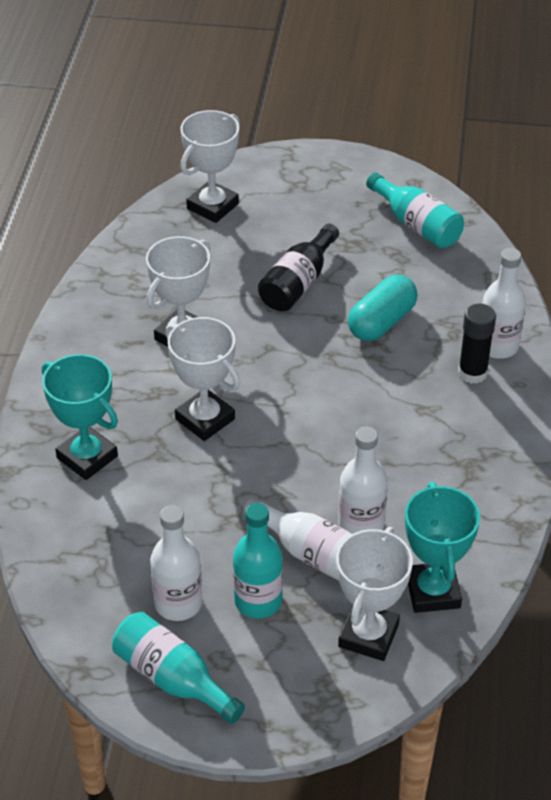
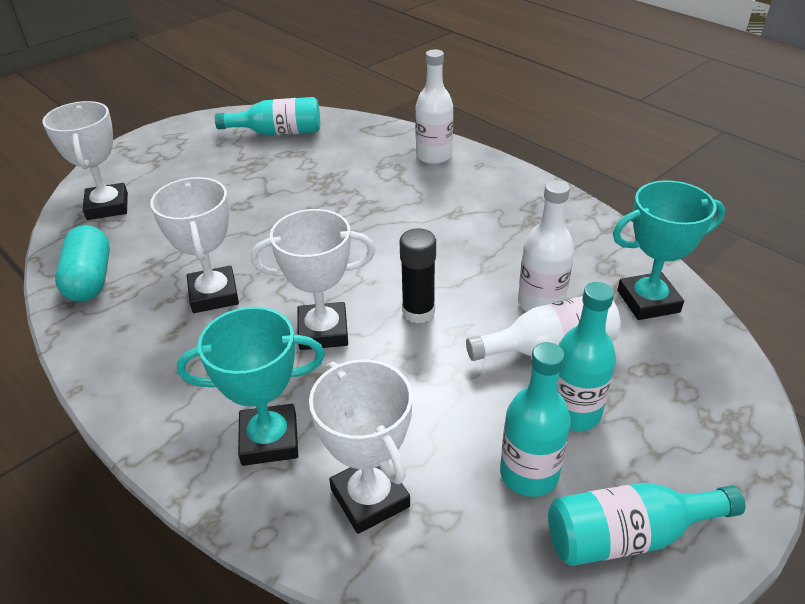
camera: 50 degrees left, 5 degrees down
white bottle [150,505,202,621] -> turquoise bottle [500,342,571,497]
black bottle [258,224,339,311] -> none
white trophy [336,527,413,661] -> white trophy moved to [309,360,413,534]
turquoise capsule [348,275,418,341] -> turquoise capsule moved to [55,225,110,302]
turquoise trophy [405,482,480,613] -> turquoise trophy turned 45 degrees counterclockwise [613,180,725,320]
black glue stick [458,304,496,384] -> black glue stick moved to [400,228,436,324]

